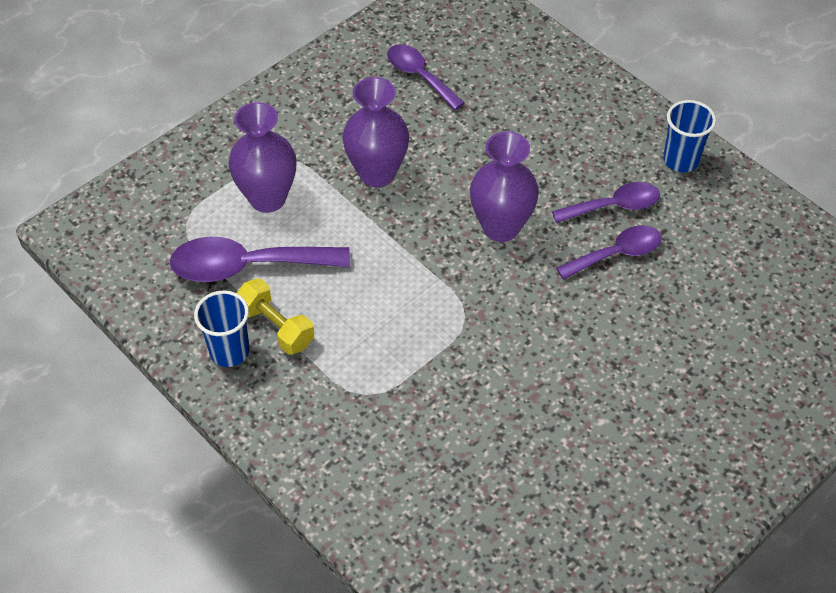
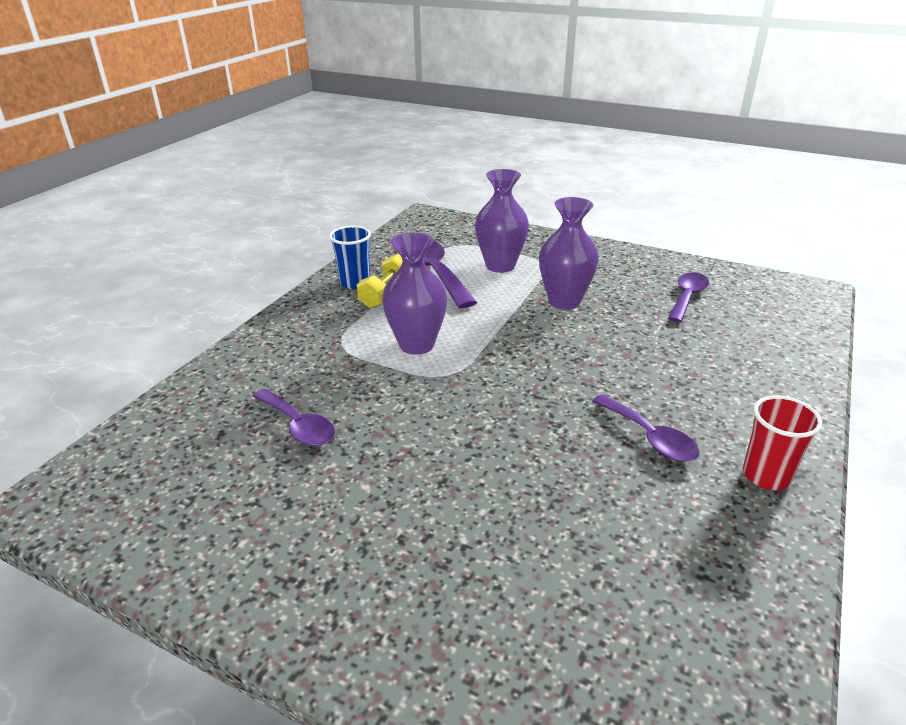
camera: 70 degrees right, 20 degrees down
purple vase [470,131,539,242] -> purple vase moved to [382,232,448,355]
purple spoon [556,225,662,280] -> purple spoon moved to [253,389,335,446]
blue cup [663,100,716,172] -> red cup [743,395,822,490]

